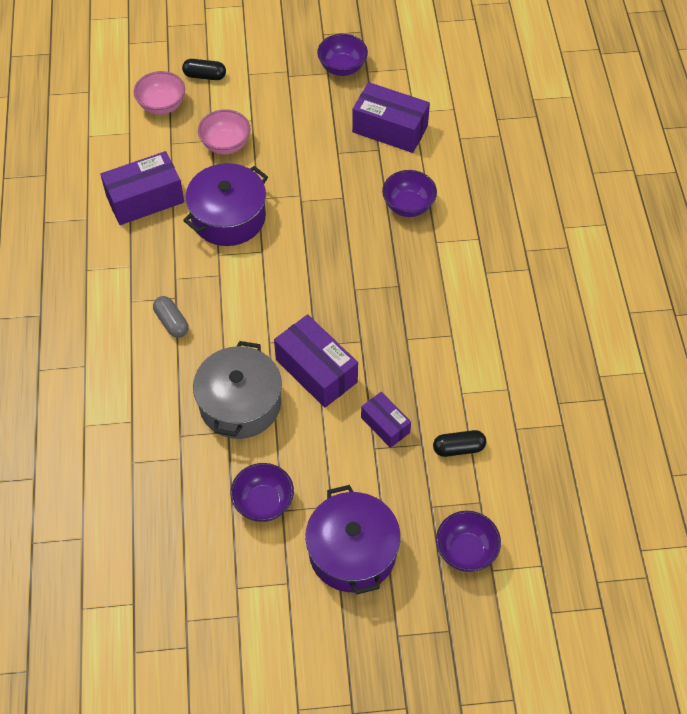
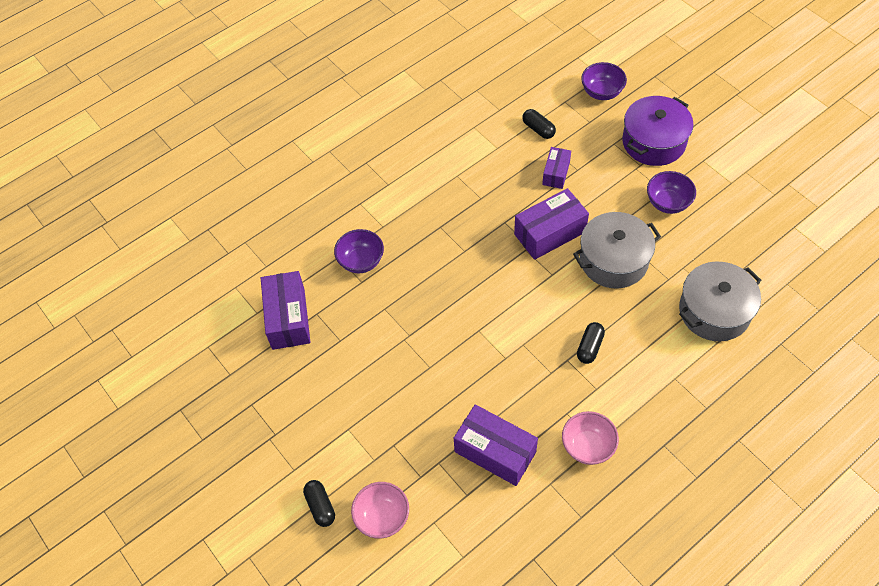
camera: 120 degrees left, 0 degrees up
grey capsule [153,296,189,338] -> black capsule [577,322,605,364]
purple pot [183,163,268,246] -> none
pink bowl [198,109,250,155] -> pink bowl moved to [562,411,619,465]
purple box [274,314,358,408] -> purple box turned 45 degrees clockwise [514,188,589,260]
purple bowl [317,34,368,76] -> none
none -> grey pot [679,261,761,341]

